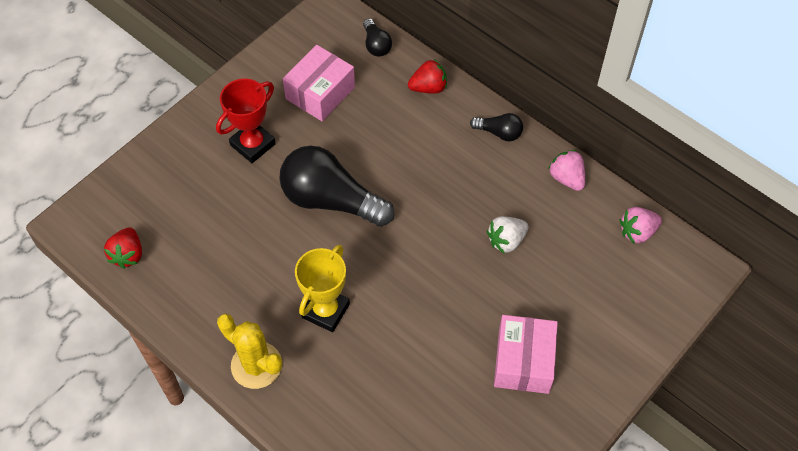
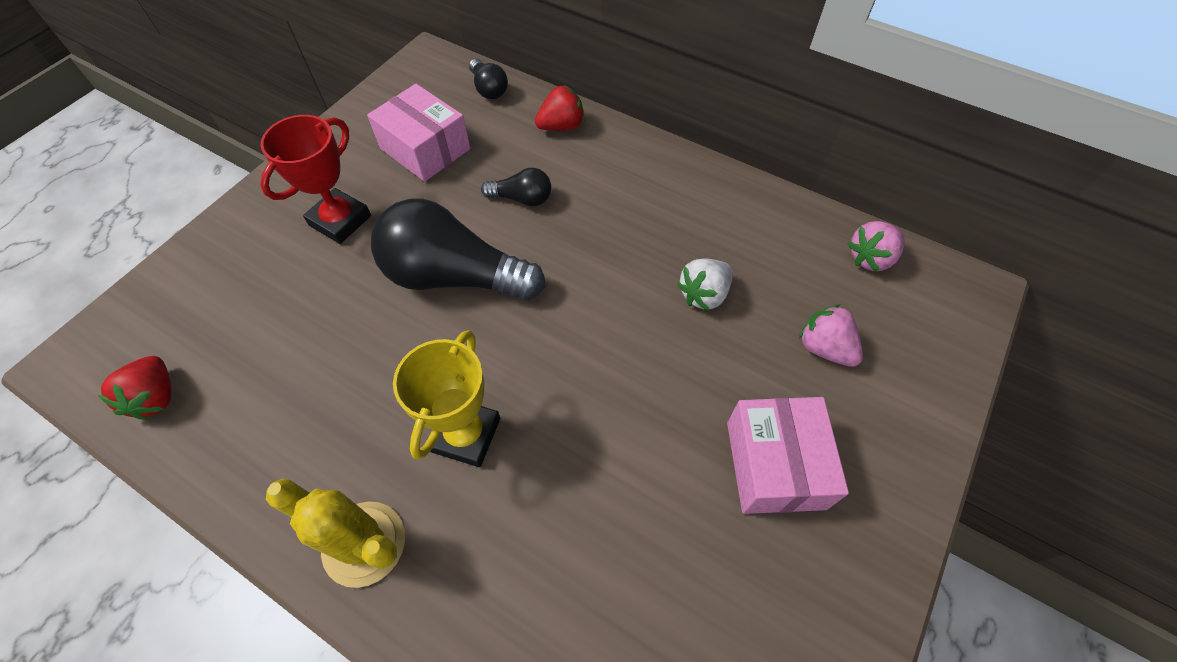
camera: 10 degrees left, 0 degrees up
pink box [283,45,355,121] -> pink box turned 75 degrees counterclockwise [367,84,470,182]
black light bulb [470,113,523,141] -> black light bulb moved to [481,168,551,207]
pink strawberry [548,150,585,191] -> pink strawberry moved to [799,304,863,367]

